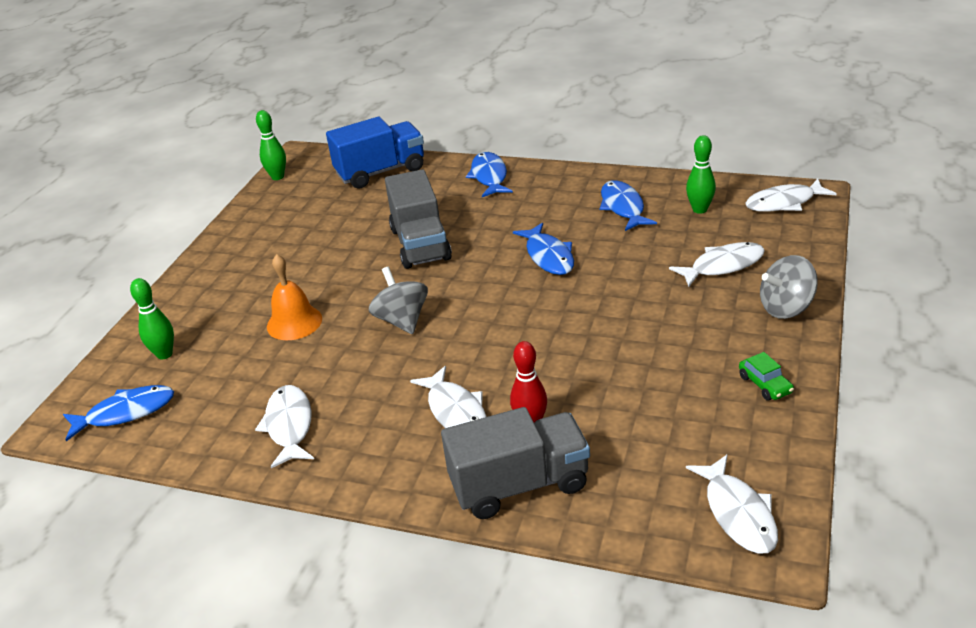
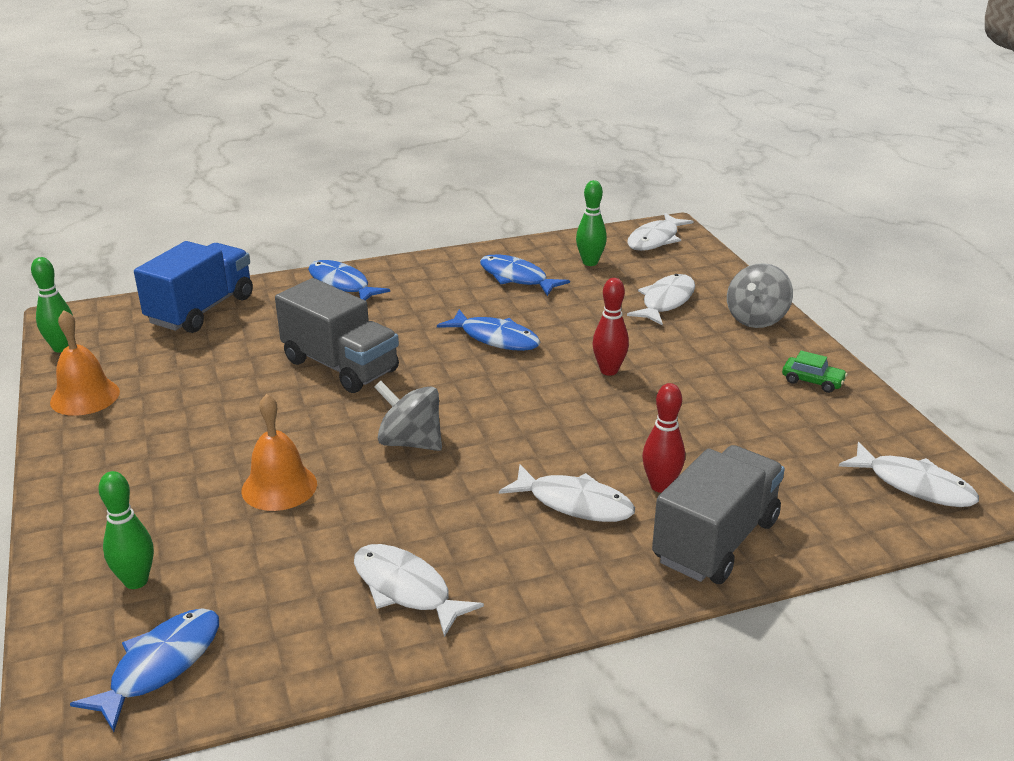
camera: 40 degrees left, 5 degrees down
none -> orange bell [50,310,120,416]
none -> red bowling pin [593,278,629,376]

